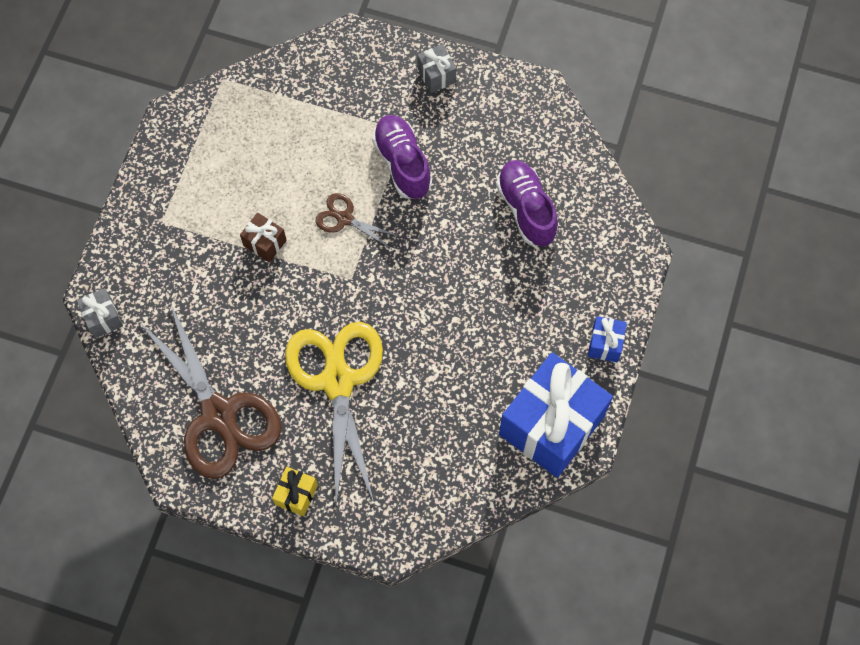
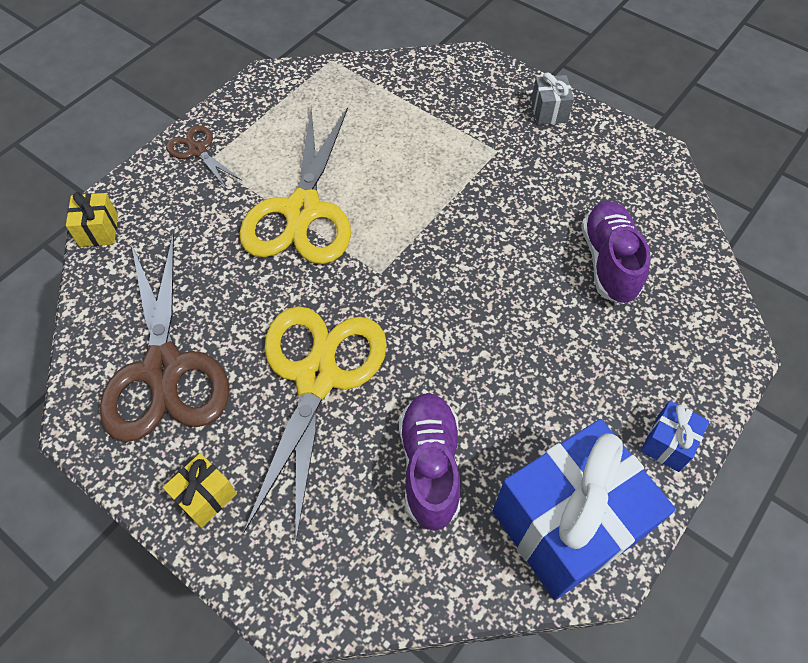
camera: 20 degrees right, 10 degrees down
grey gift [77,288,123,338] -> yellow gift [66,192,118,247]
brown gift [240,212,287,263] -> yellow scissors [239,107,351,264]
brown scissors [316,193,399,249] -> brown scissors moved to [166,125,241,188]
purple shoe [372,115,432,199] -> purple shoe moved to [399,393,461,531]

